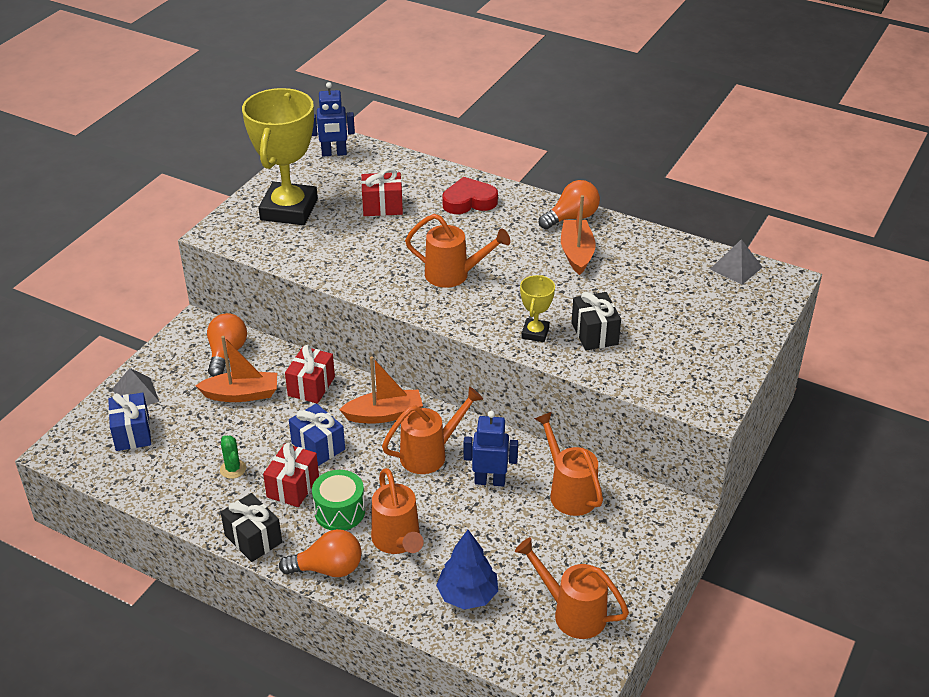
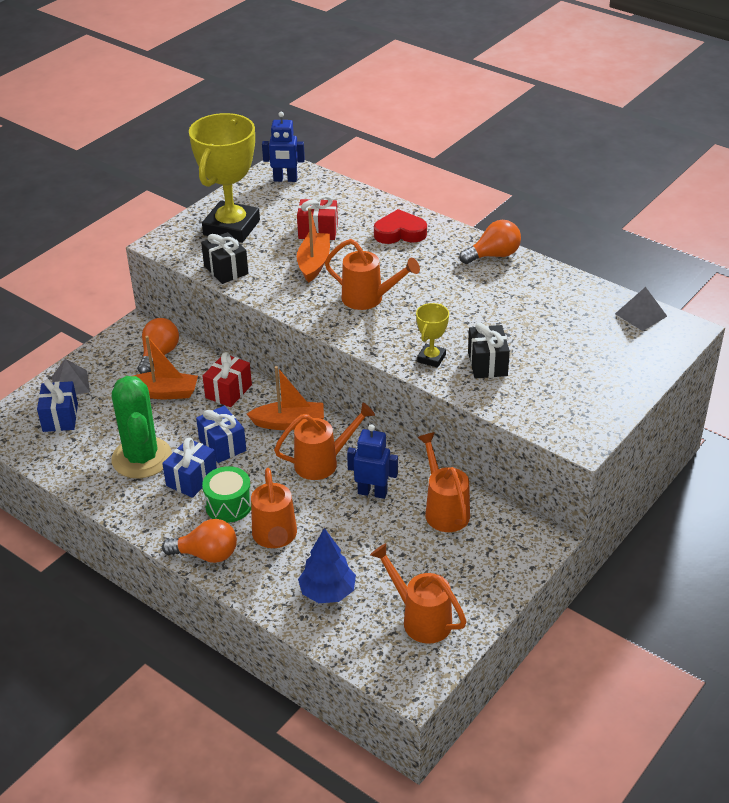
camera: 10 degrees right, 0 degrees up
green cactus [220,435,246,479] -> green cactus [111,376,172,478], size x2.48
black gift [221,493,282,562] -> black gift moved to [201,232,248,284]
red gift [263,443,319,507] -> blue gift [162,438,217,498]
orange boat [561,195,596,275] -> orange boat moved to [297,208,330,283]

